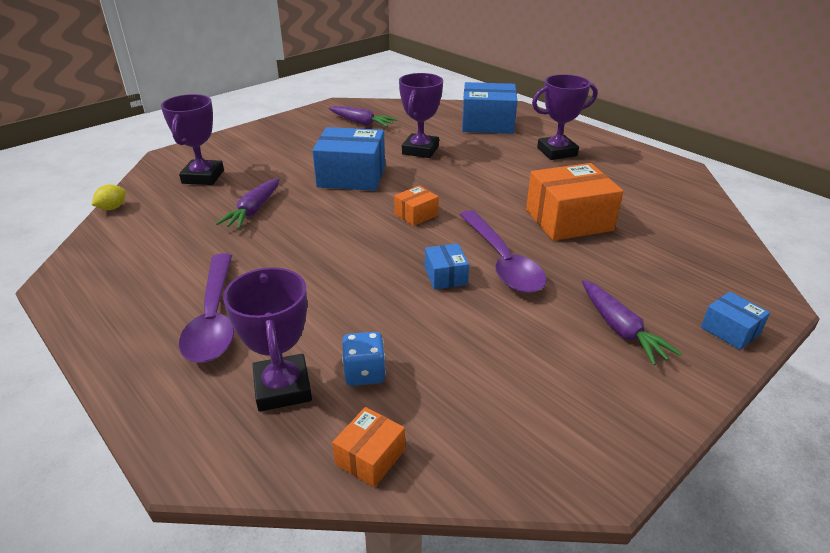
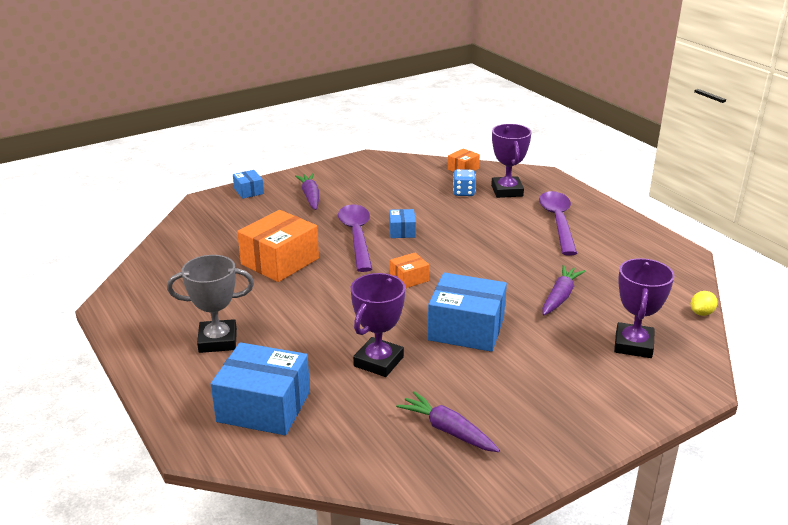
camera: 170 degrees left, 5 degrees down
orange box [526,163,624,241] -> orange box turned 45 degrees counterclockwise [237,210,319,282]
purple trophy [532,74,597,160] -> grey trophy [167,255,254,353]

